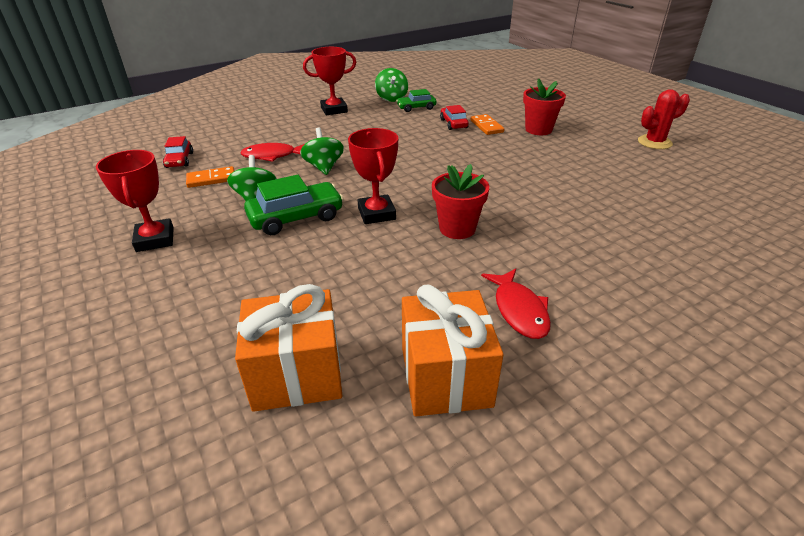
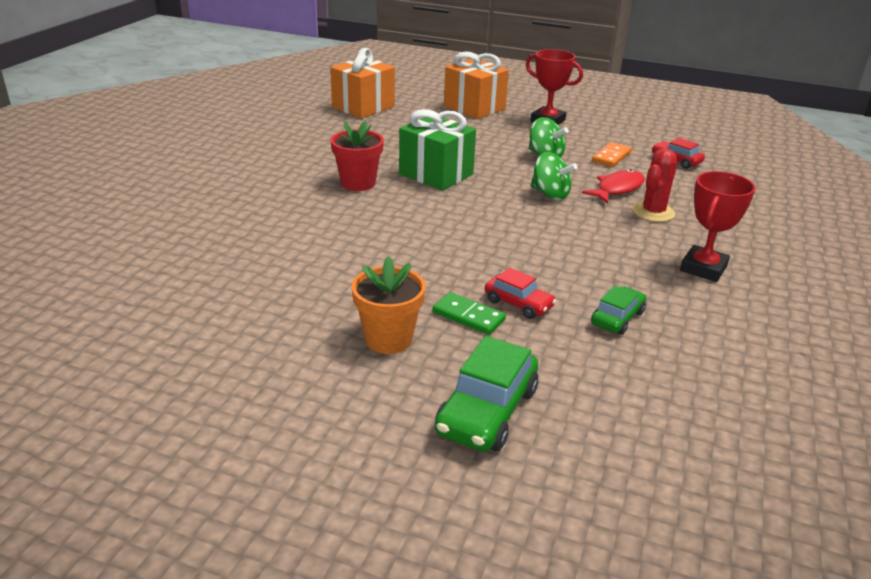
camera: 140 degrees right, 5 degrees down
green car [244,175,344,235] -> green car moved to [435,336,538,452]
red trophy [348,128,398,224] -> green gift [399,109,476,191]
green spinning top [375,68,408,102] -> none
orange gift [402,285,503,416] -> orange gift moved to [444,51,509,119]
orange domino [471,114,504,135] -> green domino [432,292,506,335]
red fish [481,269,551,339] -> none
red flower pot [523,78,566,135] -> orange flower pot [351,256,426,354]
red cactus [638,89,690,149] -> red cactus moved to [633,148,677,222]

